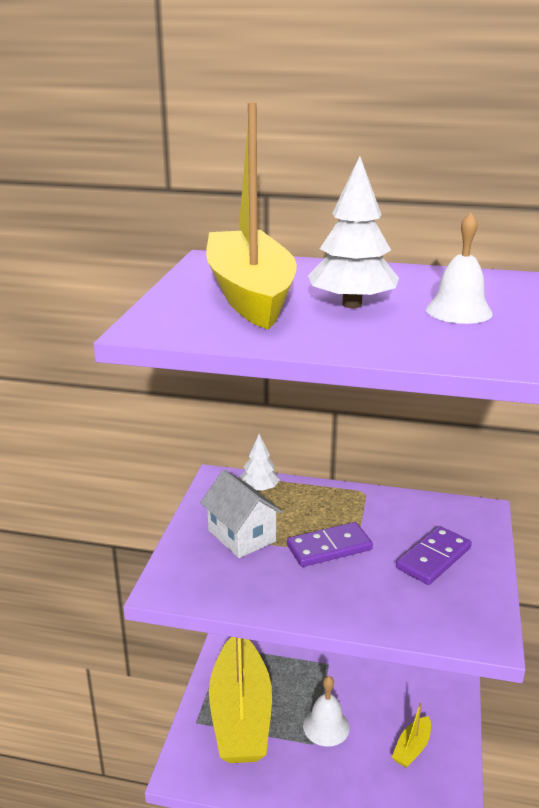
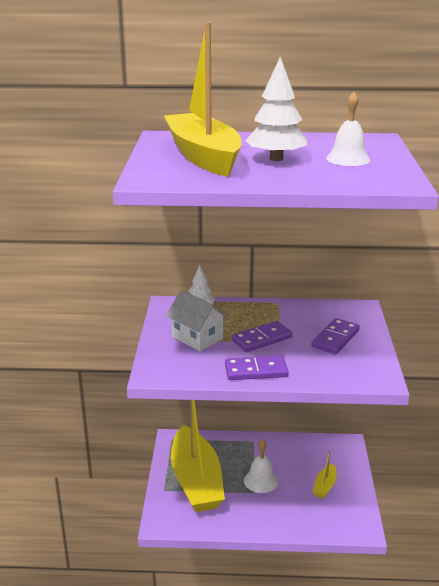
camera: 10 degrees left, 0 degrees up
none -> purple domino [225,356,289,380]

